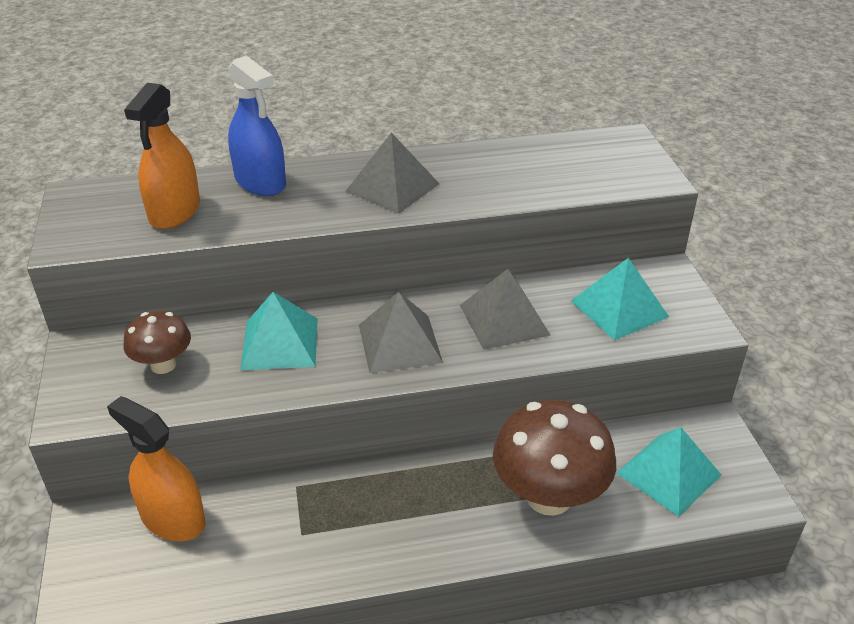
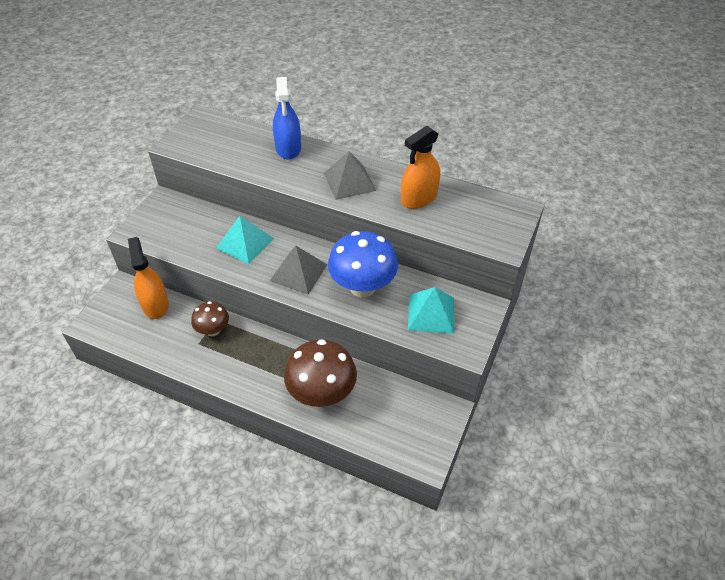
camera: 35 degrees right, 10 degrees up
orange spray bottle [124,83,200,229] -> orange spray bottle moved to [401,126,440,209]
brown mushroom [124,311,191,374] -> brown mushroom moved to [191,301,229,336]
grey pyramid [460,269,550,350] -> blue mushroom [328,231,398,297]
turquoise pyramid [617,427,721,517] -> none

